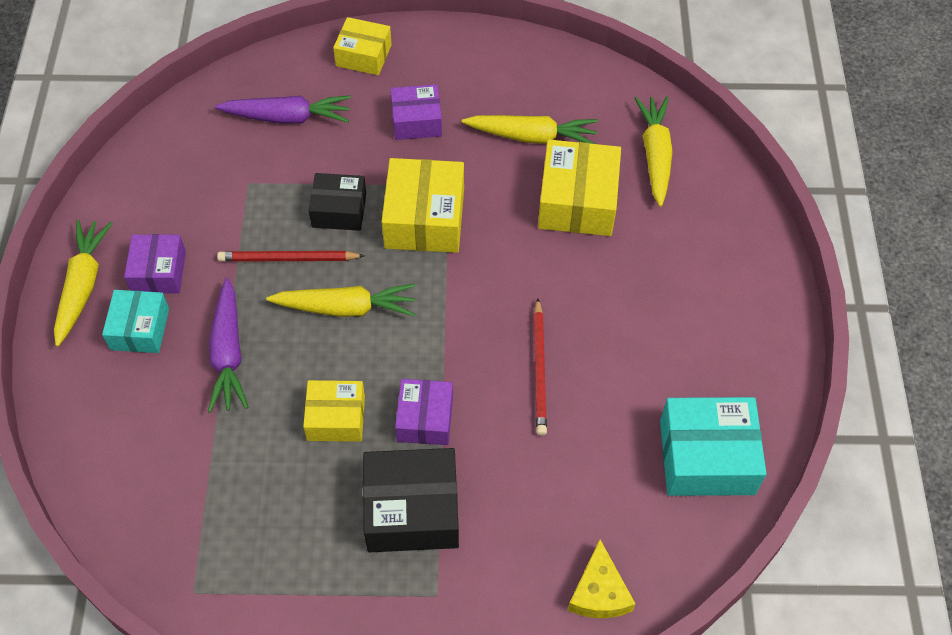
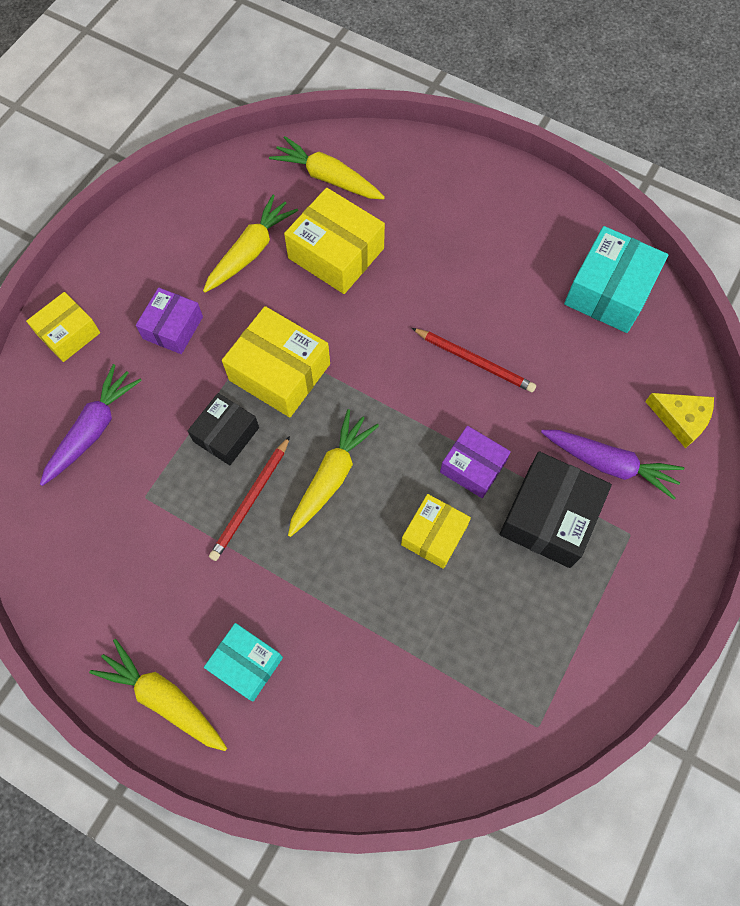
camera: 60 degrees left, 10 degrees up
purple box [124,234,186,294] -> none
purple carrot [208,278,249,413] -> purple carrot moved to [541,430,684,500]

